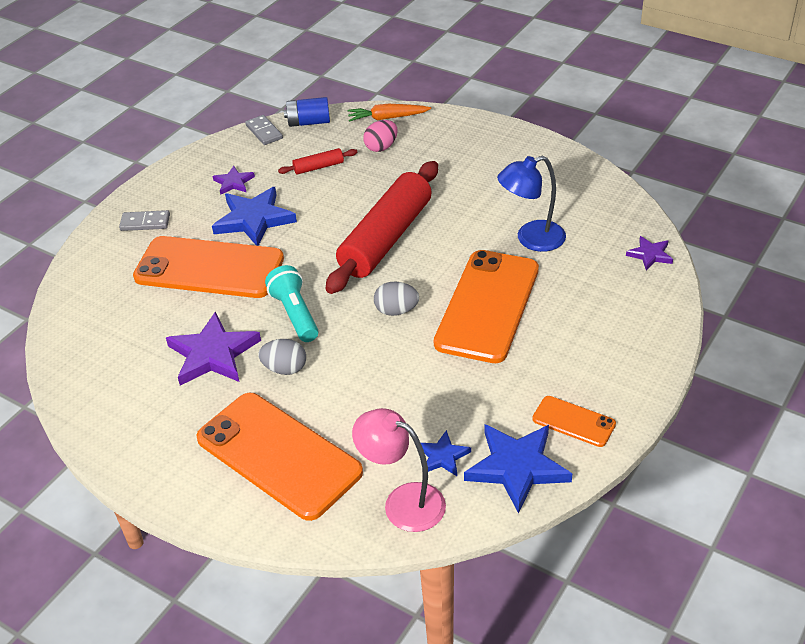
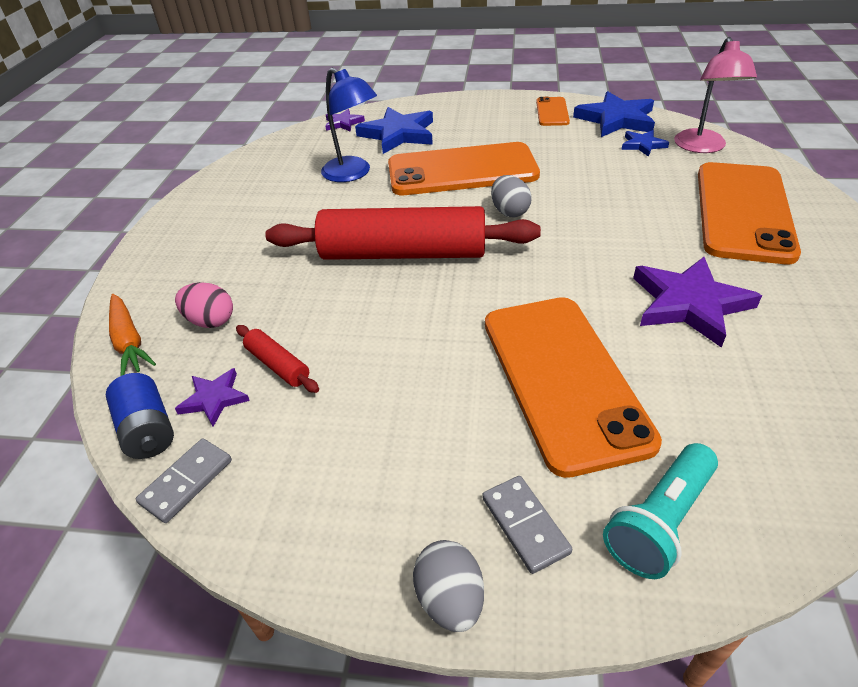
camera: 115 degrees left, 0 degrees up
purple star [212,166,255,195] -> purple star moved to [175,368,250,427]
blue star [212,187,297,246] -> blue star moved to [355,107,433,154]
grey egg [258,339,306,375] -> grey egg moved to [413,540,484,632]
turquoise flashlight [265,265,318,342] -> turquoise flashlight moved to [603,443,718,579]

